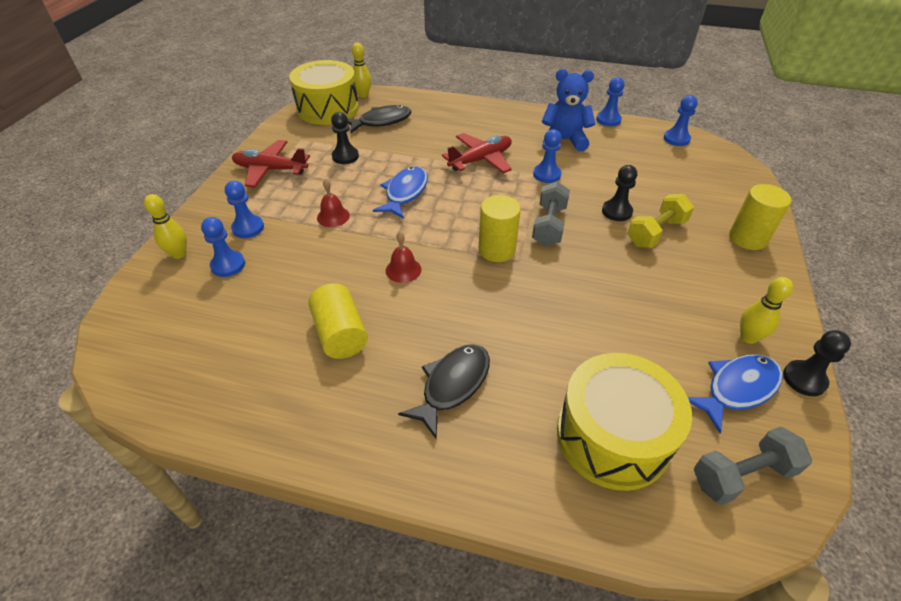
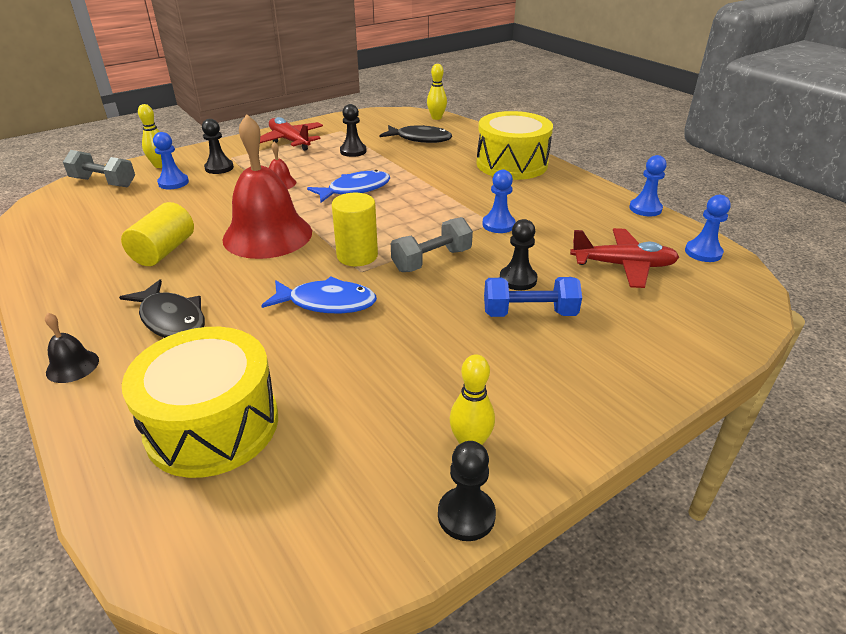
camera: 40 degrees right, 10 degrees down
blue pawn [225,181,264,238] -> black pawn [202,119,234,174]
yellow drum [289,60,359,125] -> yellow drum moved to [476,111,553,180]
red bell [386,232,422,283] -> red bell [222,114,312,259], size x2.42
black fish [398,344,490,439] -> black fish turned 60 degrees clockwise [119,279,205,338]
red plane [442,133,512,173] -> red plane moved to [570,228,679,288]
blue teddy bear [541,69,596,151] -> none
yellow dumbbell [628,194,694,248] -> blue dumbbell [484,277,582,317]
blue fish [688,354,783,433] -> blue fish moved to [261,277,377,313]
grey dumbbell [694,427,812,505] -> grey dumbbell moved to [63,150,135,187]
yellow cylinder [729,184,792,250] -> none
none -> black bell [45,313,99,383]

